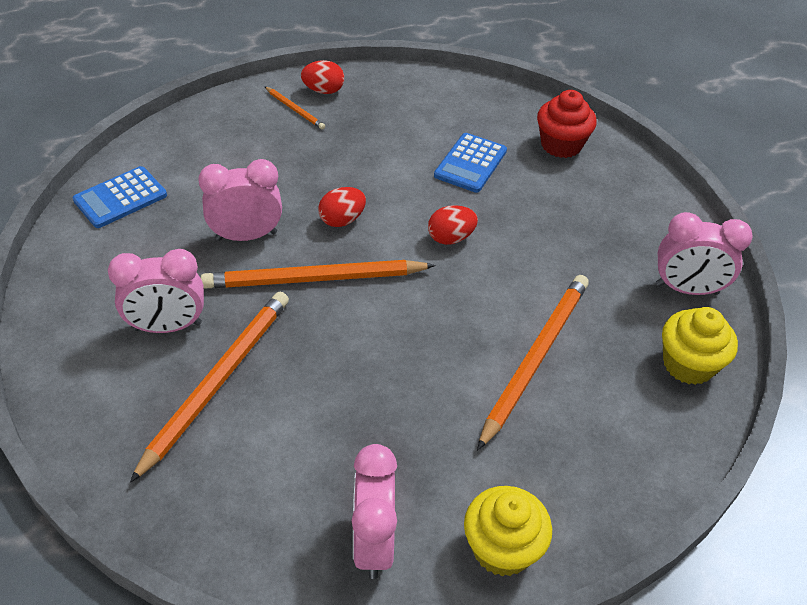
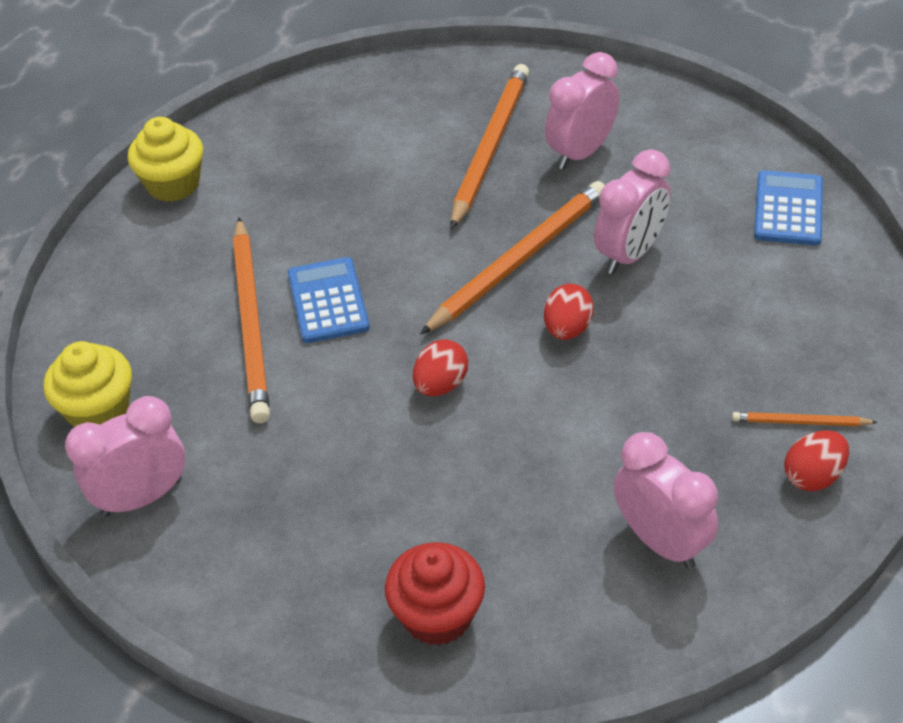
camera: 145 degrees right, 0 degrees up
orange pencil [130,292,289,483] -> orange pencil turned 150 degrees counterclockwise [451,64,529,229]
pink clock [352,444,397,579] -> pink clock moved to [614,432,718,569]
blue calculator [434,133,507,193] -> blue calculator moved to [288,257,370,343]

